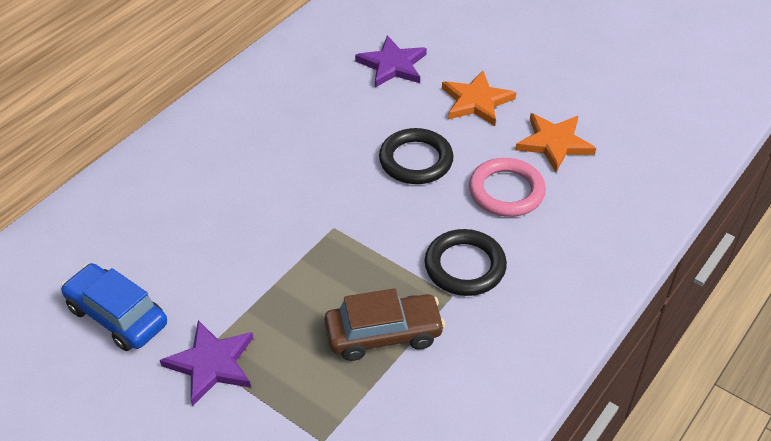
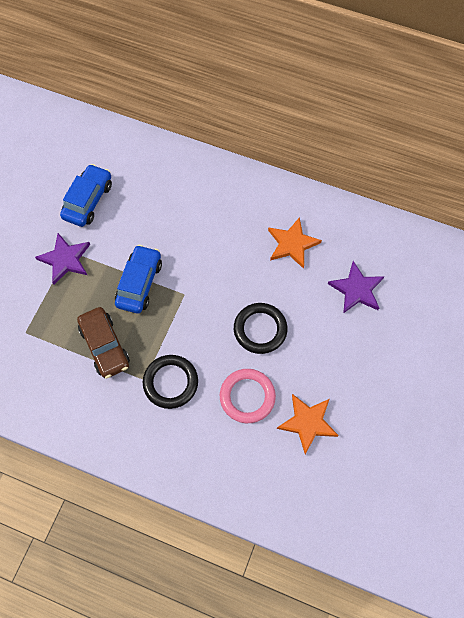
camera: 75 degrees right, 20 degrees up
orange star [442,71,516,126] -> orange star moved to [268,217,322,269]
none -> blue car [115,245,162,313]

